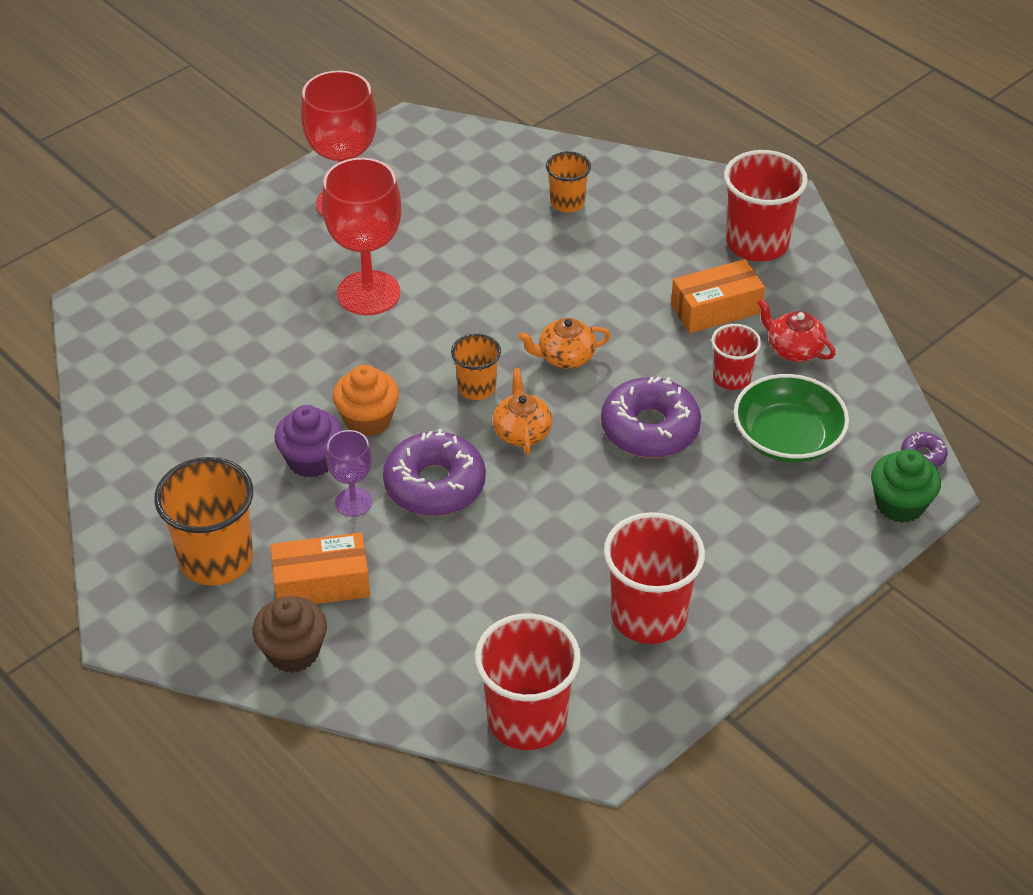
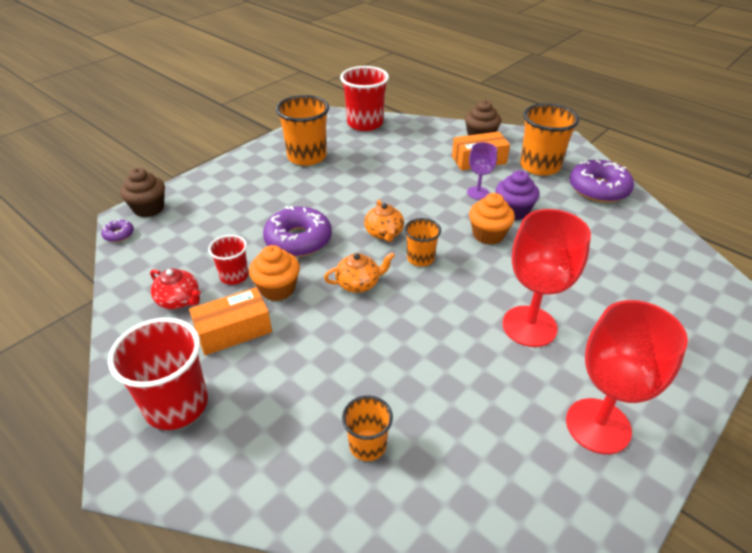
camera: 175 degrees right, 5 degrees down
purple donut [383,429,486,516] -> purple donut moved to [570,160,634,203]
red cup [604,512,705,644] -> orange cup [276,95,329,166]
green bowl [734,374,849,462] -> none
green cupcake [871,449,941,523] -> brown cupcake [120,168,165,217]
none -> orange cupcake [249,245,300,301]

